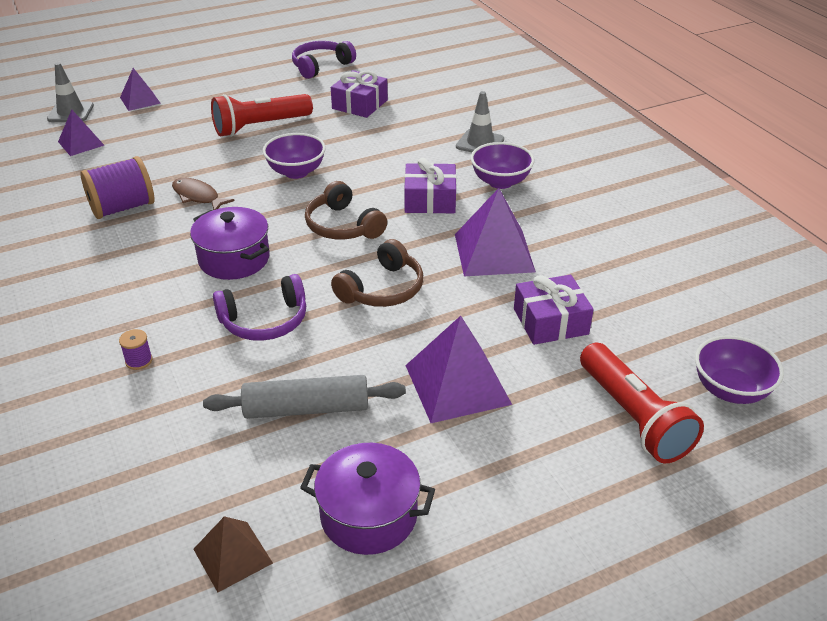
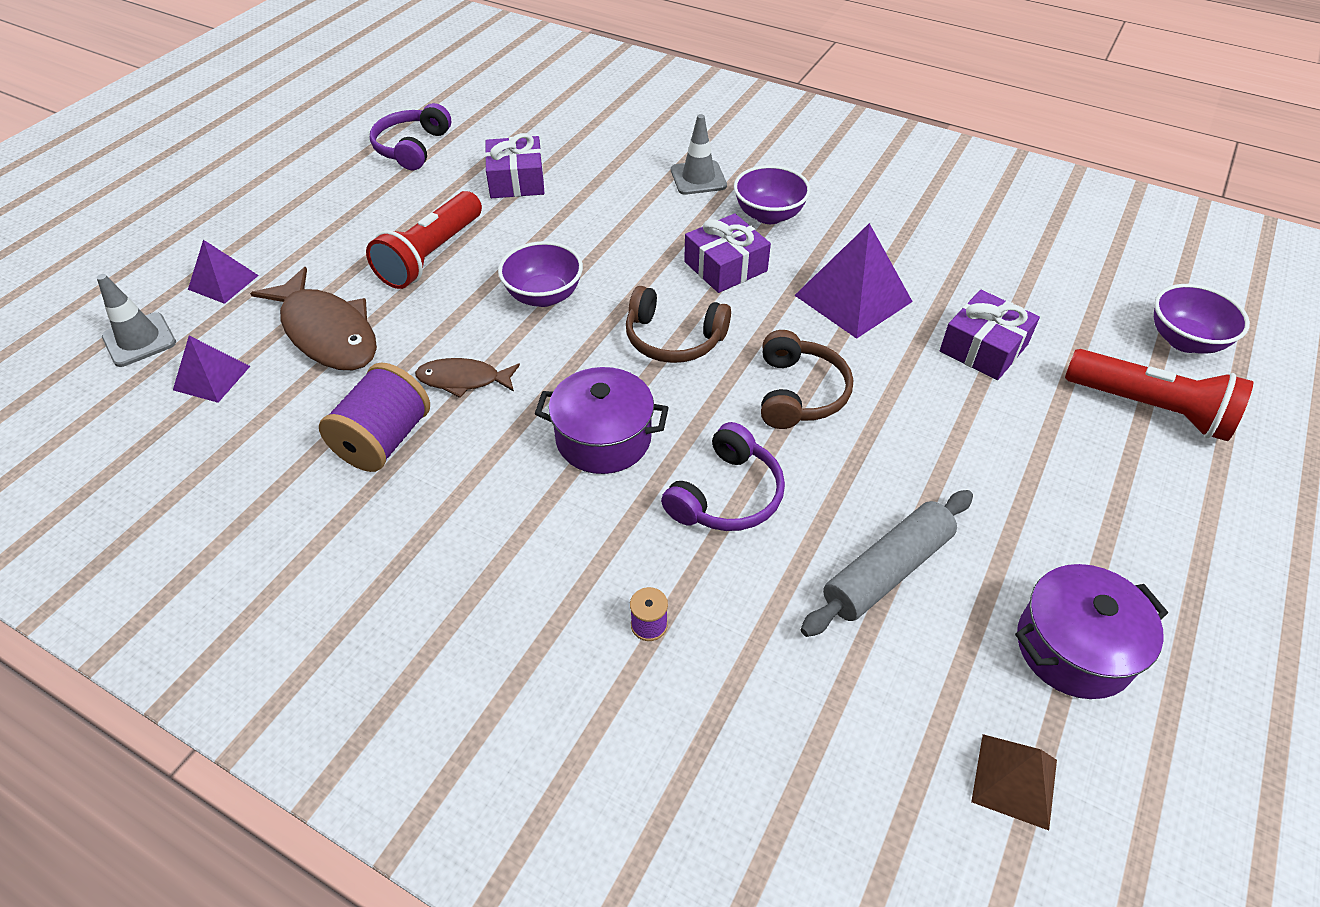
camera: 35 degrees left, 10 degrees up
purple pyramid [405,316,512,423] -> none
none -> brown fish [250,267,377,370]

